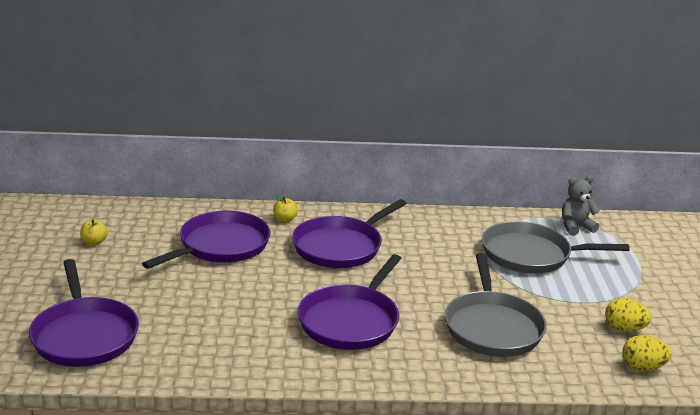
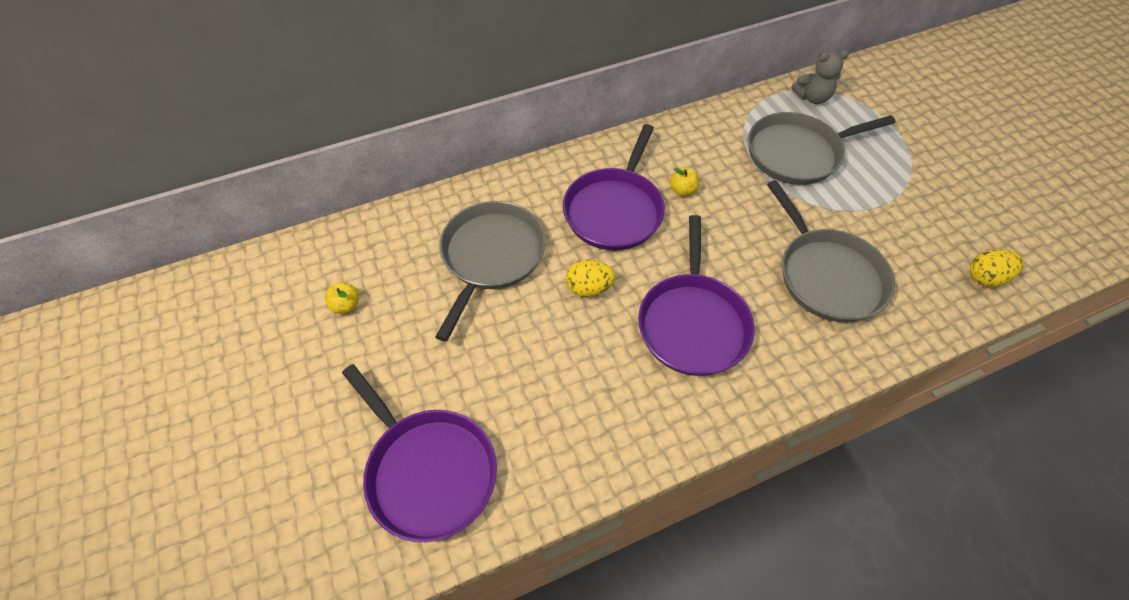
camera: 20 degrees left, 30 degrees up
purple pan [142,211,271,269] -> grey pan [435,201,546,342]
yellow apple [273,194,298,222] -> yellow apple moved to [670,168,699,196]
grey teddy bear [562,175,600,236] -> grey teddy bear turned 150 degrees counterclockwise [792,50,849,104]
yellow egg [605,298,652,332] -> yellow egg moved to [566,260,615,297]

